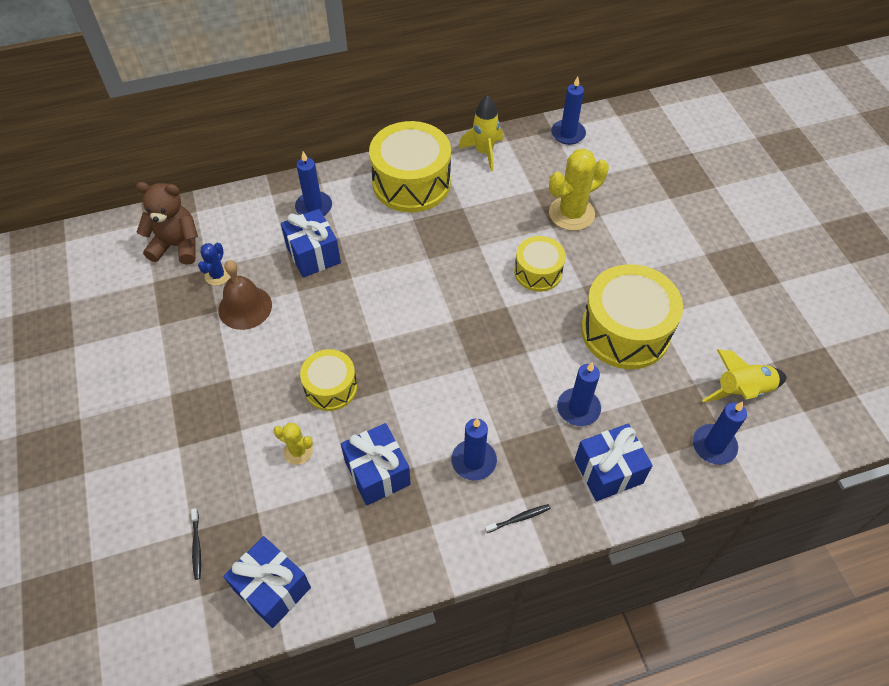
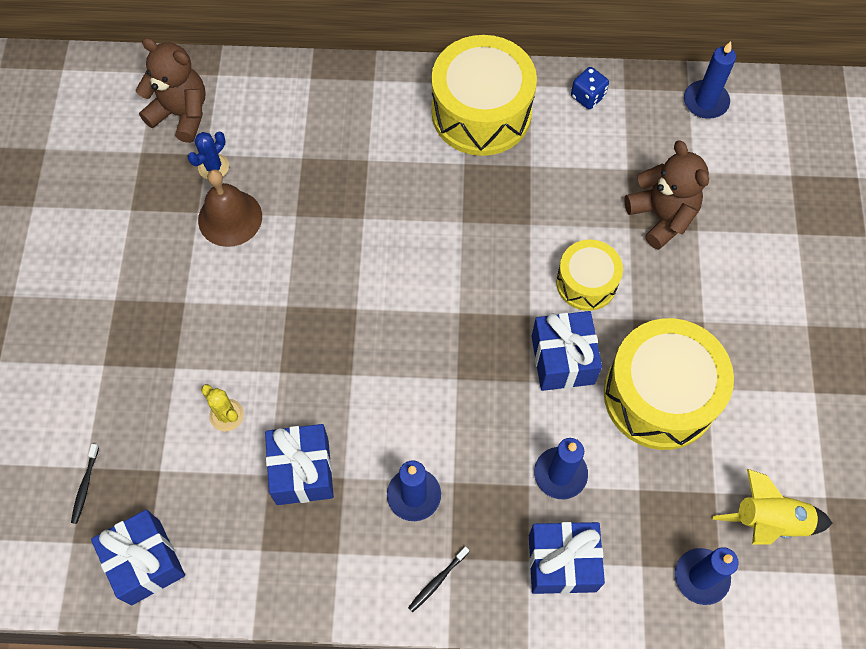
camera: 20 degrees right, 10 degrees up
blue gift [281,209,341,278] -> blue gift moved to [531,311,602,391]
blue candle [295,151,332,216] -> none
yellow drum [300,349,357,411] -> none
yellow rocket [459,95,503,171] -> blue dice [571,67,609,109]
black toothbrush [485,504,551,533] -> black toothbrush turned 135 degrees clockwise [408,546,469,612]
yellow cactus [549,149,609,231] -> brown teddy bear [624,141,709,250]

